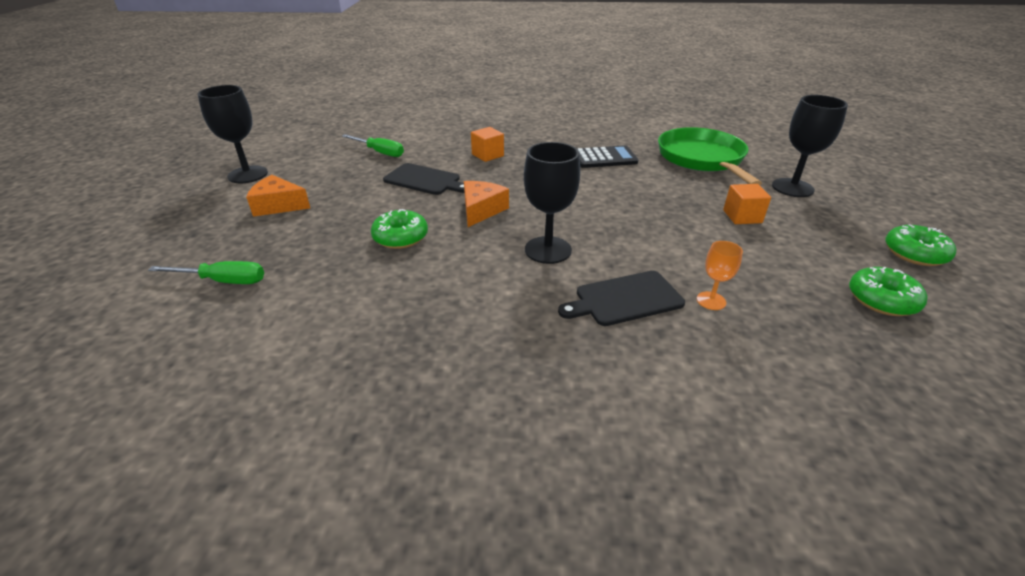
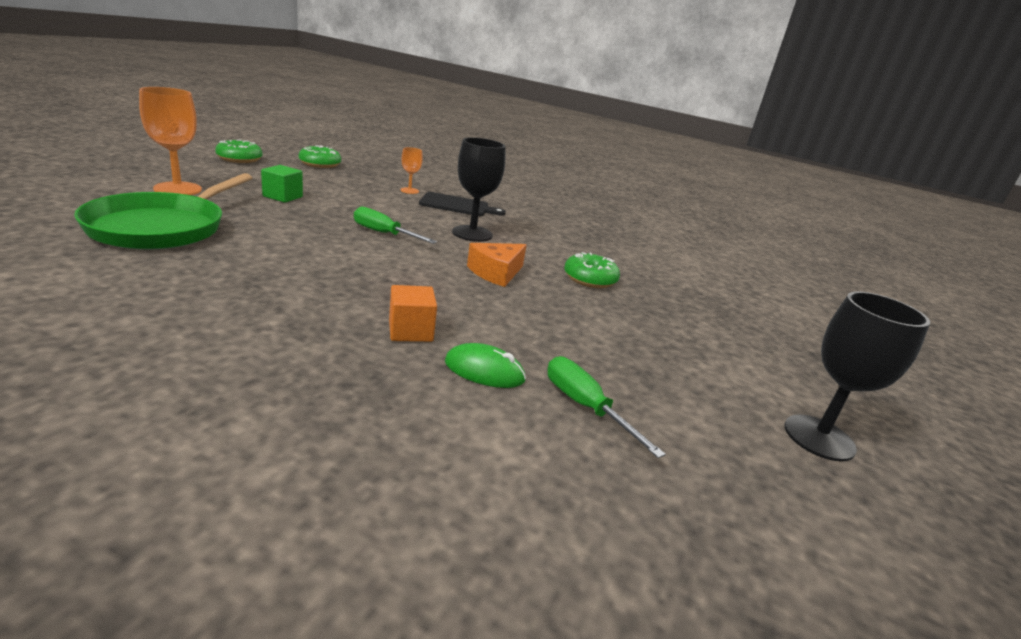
camera: 160 degrees left, 10 degrees down
green screwdriver [148,261,264,284] -> green screwdriver moved to [354,206,437,244]
orange cheese [246,175,310,217] -> none
black cutting board [383,163,464,195] -> none
black calculator [577,145,638,168] -> none
orange cube [723,184,771,224] -> green cube [261,165,303,203]
black goblet [772,95,848,197] -> orange goblet [139,87,202,195]
none -> green mouse [445,343,526,388]

